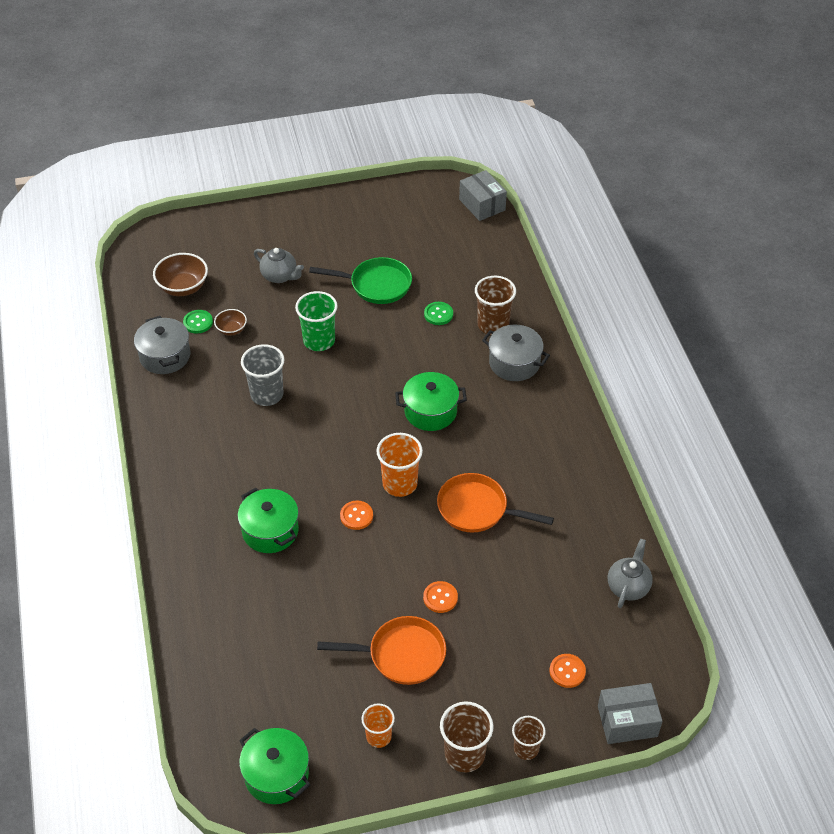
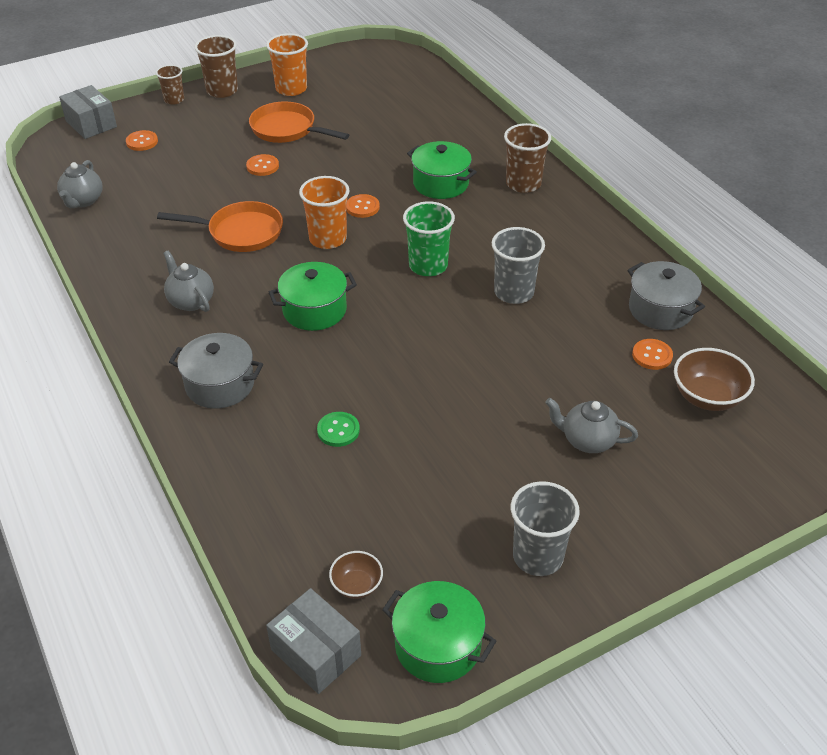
camera: 165 degrees right, 5 degrees down
green button [183,310,213,333] -> orange button [632,339,673,370]
brown bowl [214,309,247,336] -> brown bowl moved to [329,551,383,599]
green pot [239,728,310,804] -> green pot moved to [382,581,496,683]
green cup [295,291,338,351] -> green cup moved to [403,201,455,276]
green pan [309,257,412,304] -> none
orange pan [317,616,446,685] -> orange pan turned 45 degrees clockwise [249,101,349,143]
orange cup [361,703,395,748] -> orange cup [266,33,308,96], size x1.58
brown cup [475,276,516,335] -> brown cup moved to [504,123,551,193]
grey box [598,683,663,744] -> grey box turned 75 degrees clockwise [59,85,117,139]
none -> grey teapot [163,250,214,312]
none -> grey cup [511,481,580,576]

